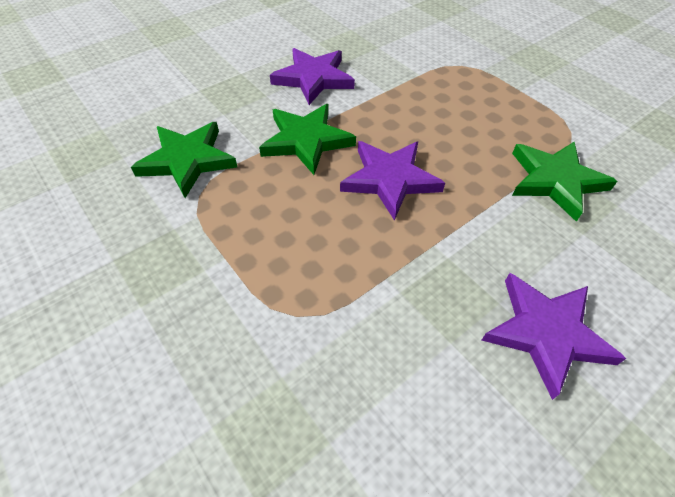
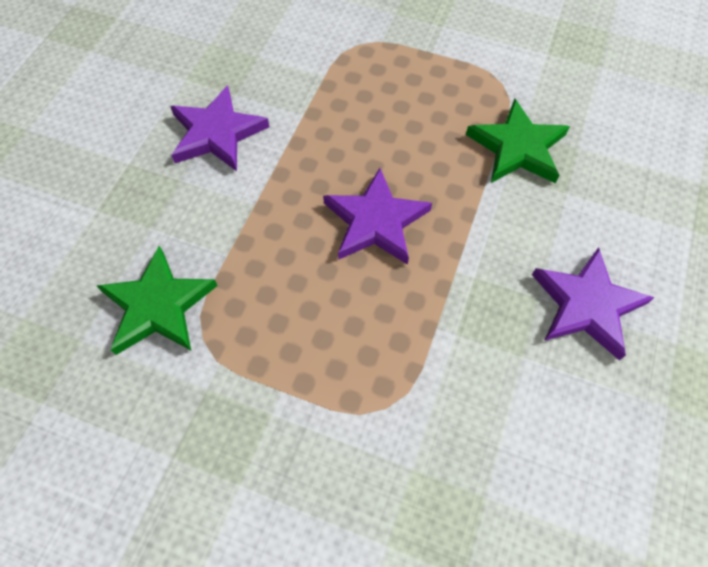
camera: 30 degrees left, 10 degrees up
green star [259,104,356,175] -> none

